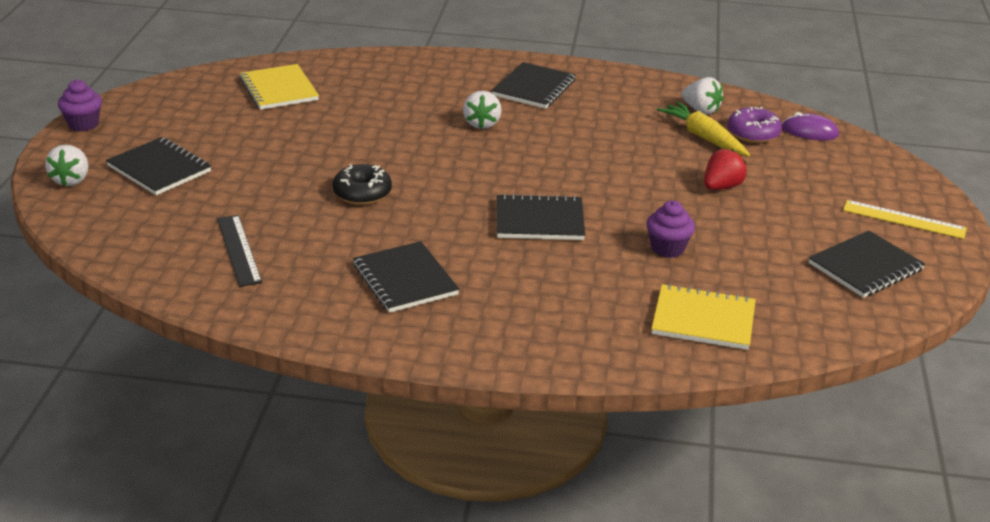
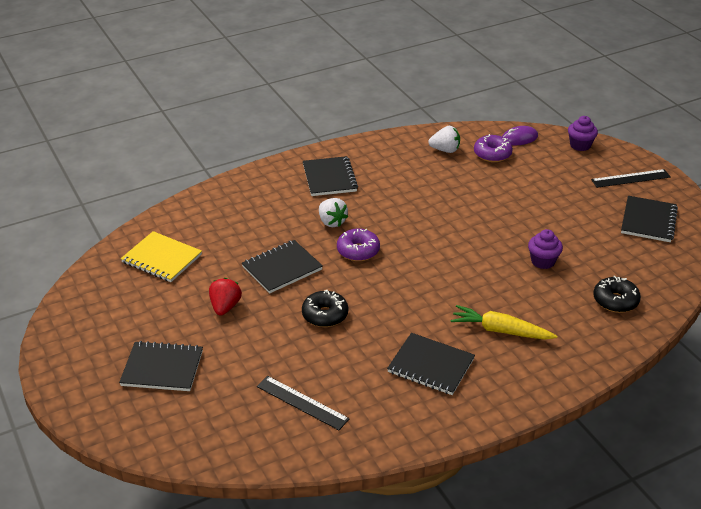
camera: 35 degrees left, 5 degrees up
white strawberry [45,145,88,186] -> none
purple cupcake [58,80,102,132] -> purple cupcake moved to [568,116,598,151]
black notebook [497,193,585,240] -> black notebook moved to [242,240,323,294]
yellow notebook [651,284,756,350] -> black donut [593,276,641,313]
yellow carrot [657,102,750,156] -> yellow carrot moved to [450,305,557,340]
red strawberry [704,149,747,190] -> red strawberry moved to [209,278,242,316]
yellow ruler [843,200,967,239] -> black ruler [591,169,671,188]
none -> purple donut [337,228,380,261]

